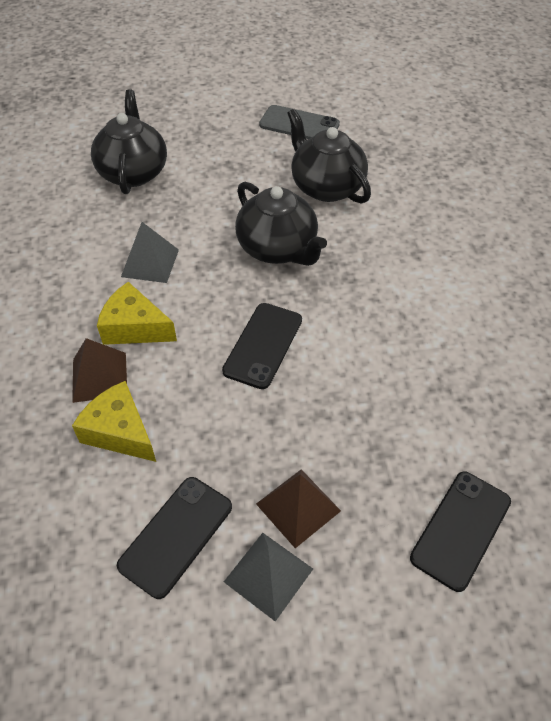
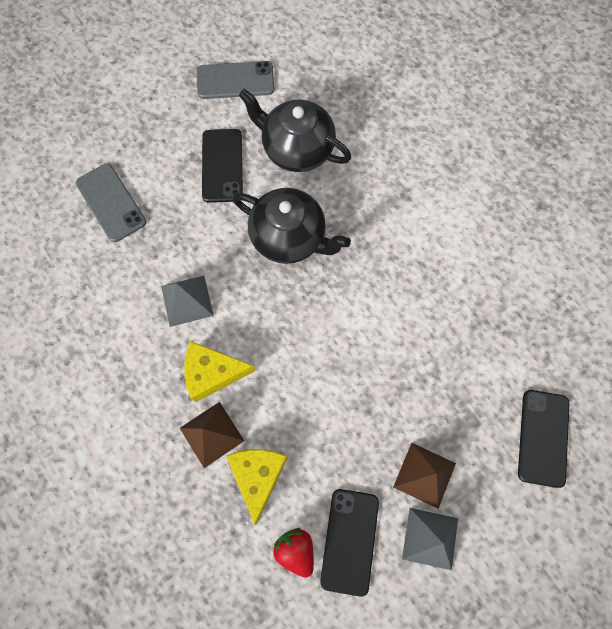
camera: 25 degrees left, 20 degrees up
yellow cheese [72,381,156,462] -> yellow cheese turned 75 degrees clockwise [226,449,288,525]
black teapot [91,89,167,194] -> grey phone [76,163,146,242]
black phone [222,303,302,389] -> black phone moved to [202,129,243,203]
none -> red strawberry [273,528,314,578]

